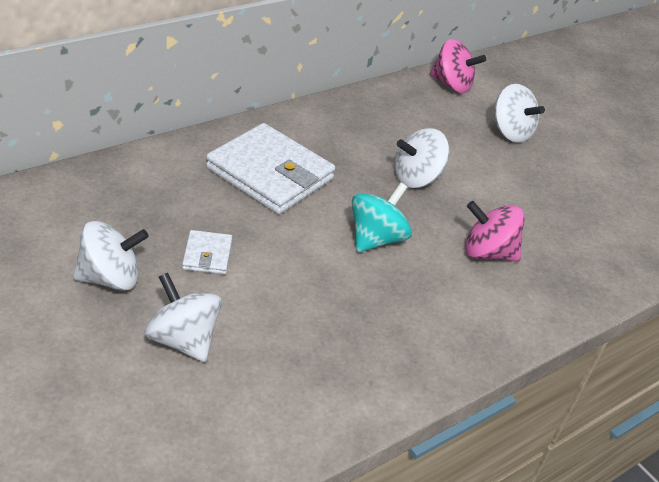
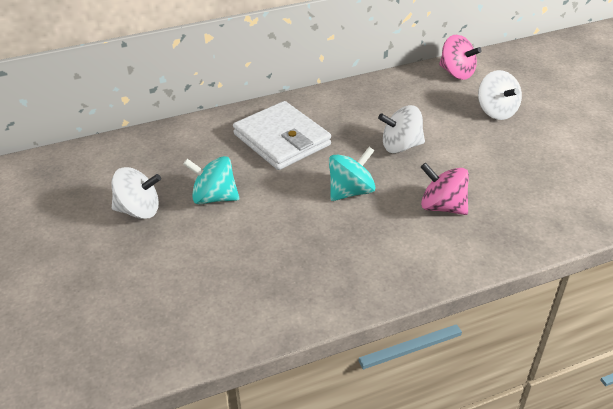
camera: 20 degrees right, 0 degrees up
white spinning top [145,273,222,362] -> none
white wallet [182,230,233,275] -> turquoise spinning top [183,156,239,204]

